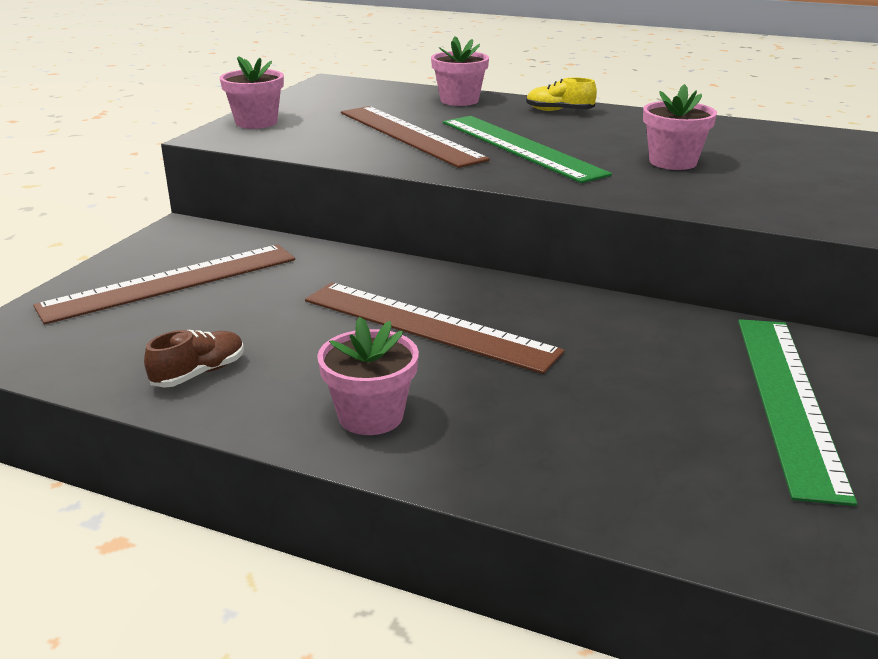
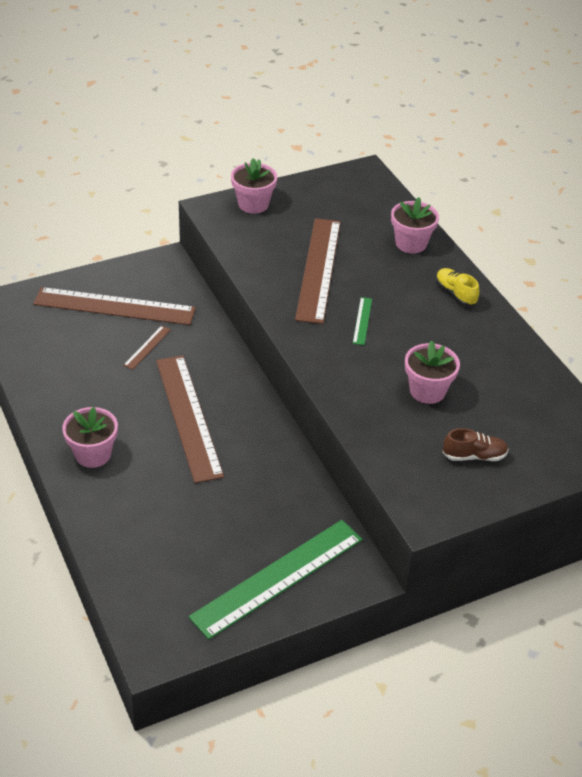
camera: 40 degrees right, 15 degrees up
brown shoe [144,330,244,388] -> brown shoe moved to [442,428,509,461]
green ruler [443,116,612,183] -> green ruler [353,297,372,345], size x0.42
none -> brown ruler [123,326,171,370]

